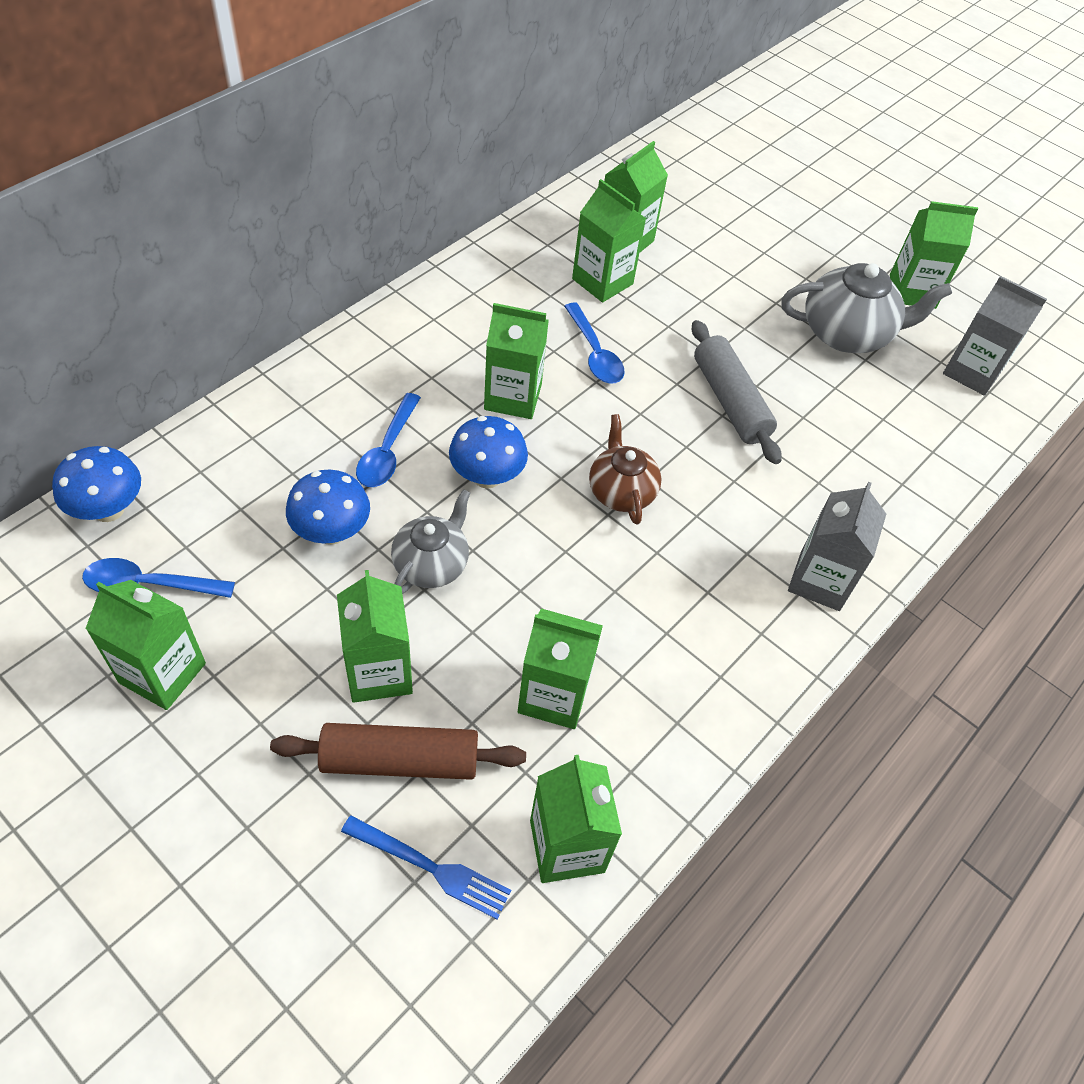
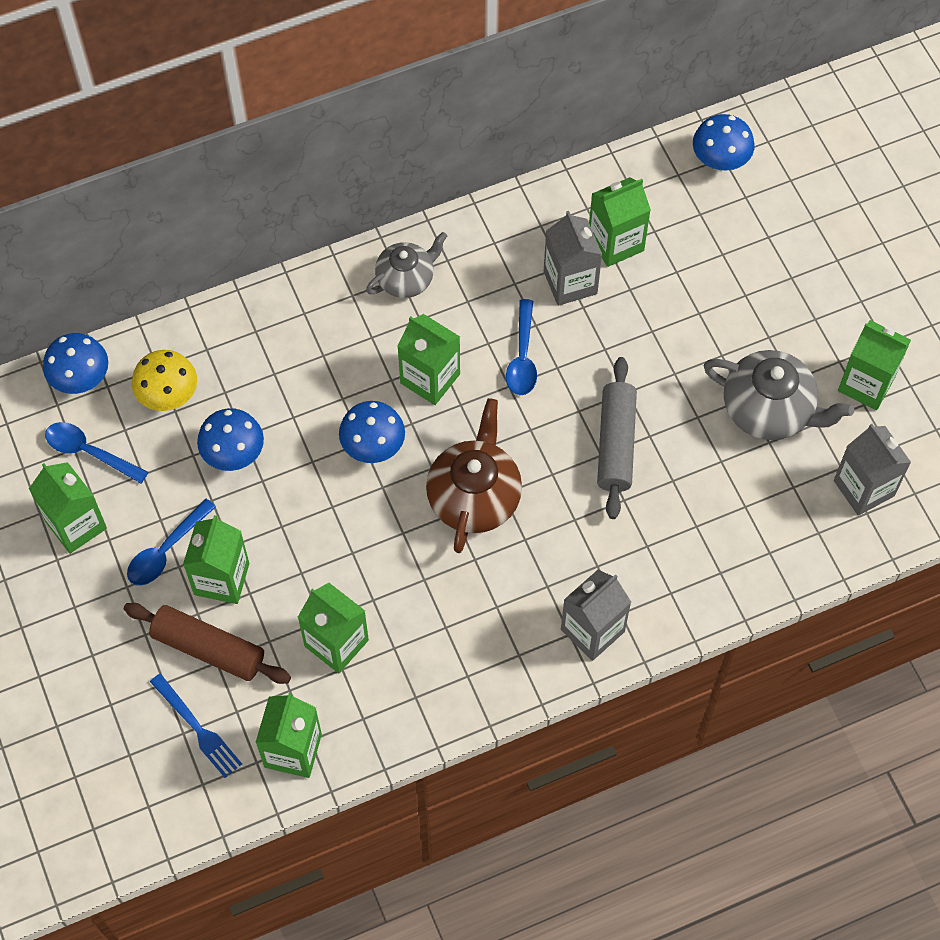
camera: 30 degrees right, 10 degrees up
blue spoon [356,393,421,487] -> blue spoon moved to [127,499,216,586]
grey teapot [391,489,470,594] -> grey teapot moved to [366,232,447,298]
green carton [572,179,646,302] -> grey carton [544,211,602,306]
brown teapot [589,414,662,525] -> brown teapot [426,398,522,553], size x1.54
none -> yellow mushroom [132,350,197,411]
none -> blue mushroom [693,114,755,171]

